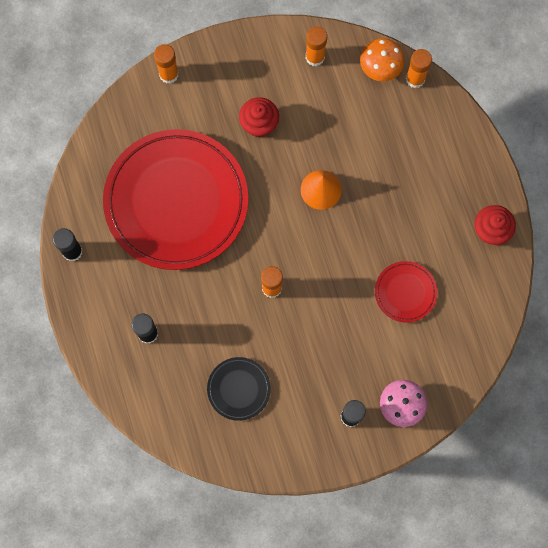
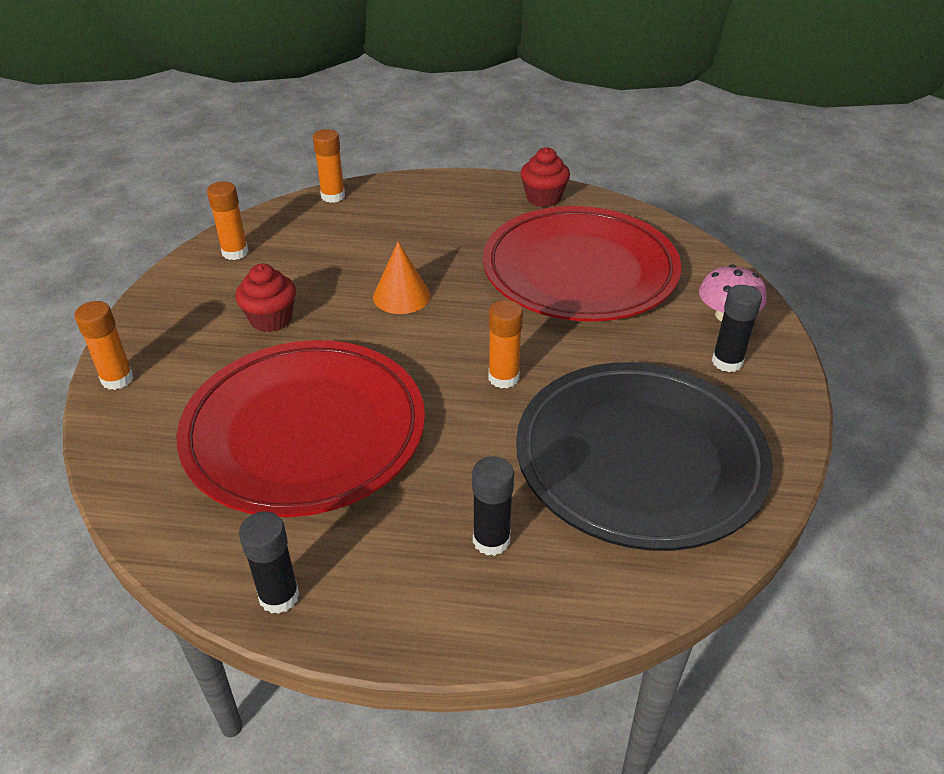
camera: 65 degrees left, 35 degrees down
black plate [207,357,271,421] -> black plate [516,362,773,551], size x2.35
orange mushroom [360,38,405,81] -> none
red plate [375,261,437,323] -> red plate [483,206,681,322], size x2.35

